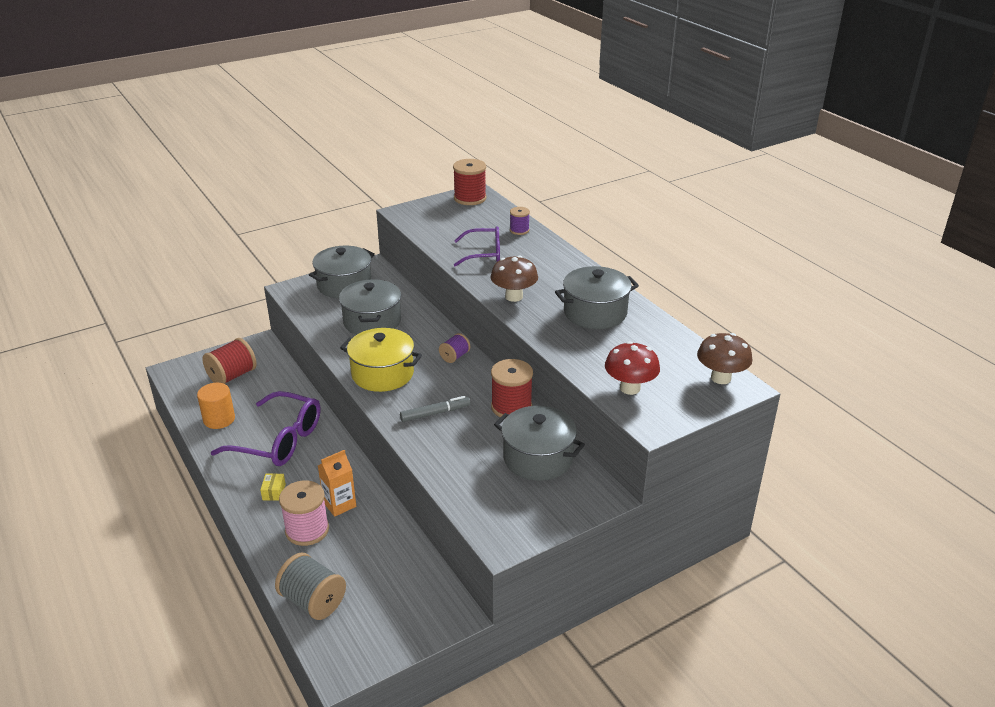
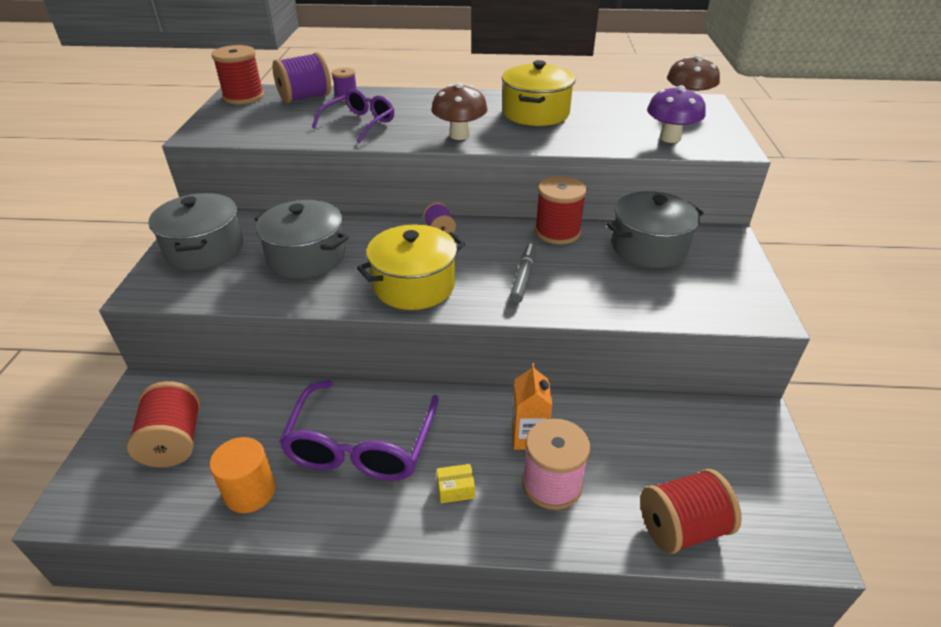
camera: 55 degrees left, 5 degrees up
purple glasses [211,391,321,466] -> purple glasses turned 135 degrees clockwise [279,381,439,481]
yellow box [260,473,286,501] -> yellow box turned 45 degrees counterclockwise [436,464,475,503]
grey spool [275,552,346,620] -> red spool [640,469,742,554]
grey pot [555,266,639,329] -> yellow pot [502,60,575,126]
red mushroom [605,341,660,395] -> purple mushroom [647,85,706,143]
none -> purple spool [272,52,331,103]

